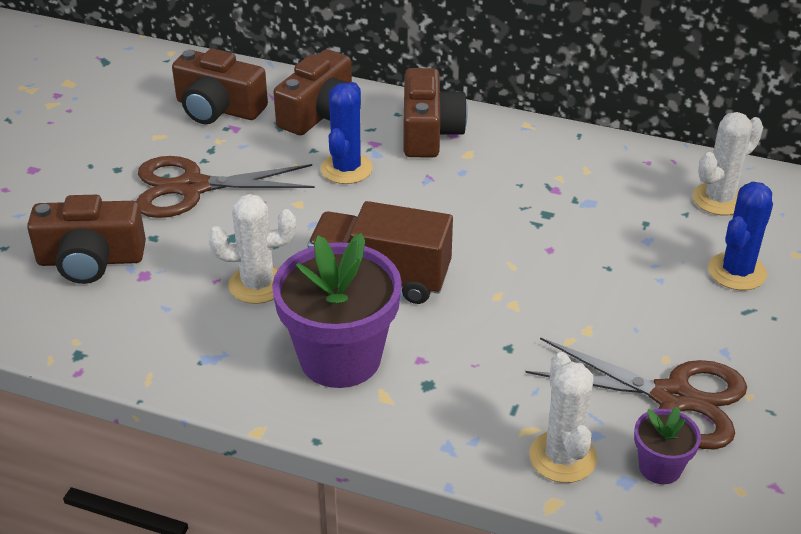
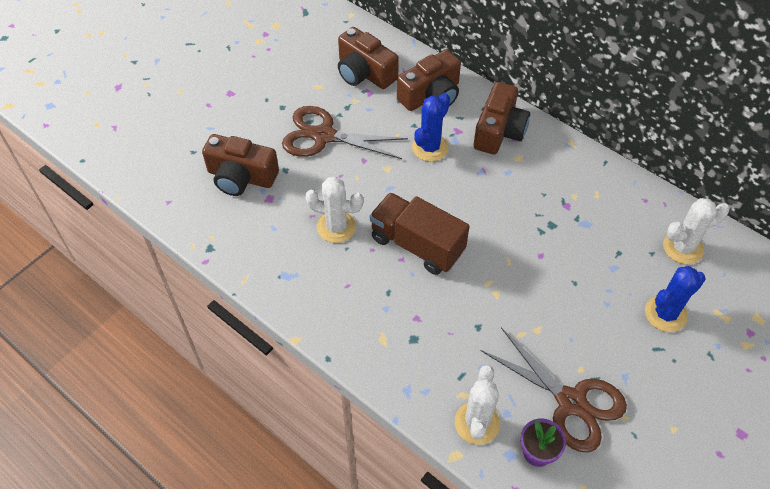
camera: 20 degrees right, 15 degrees up
purple flower pot [272,233,402,388] -> none

